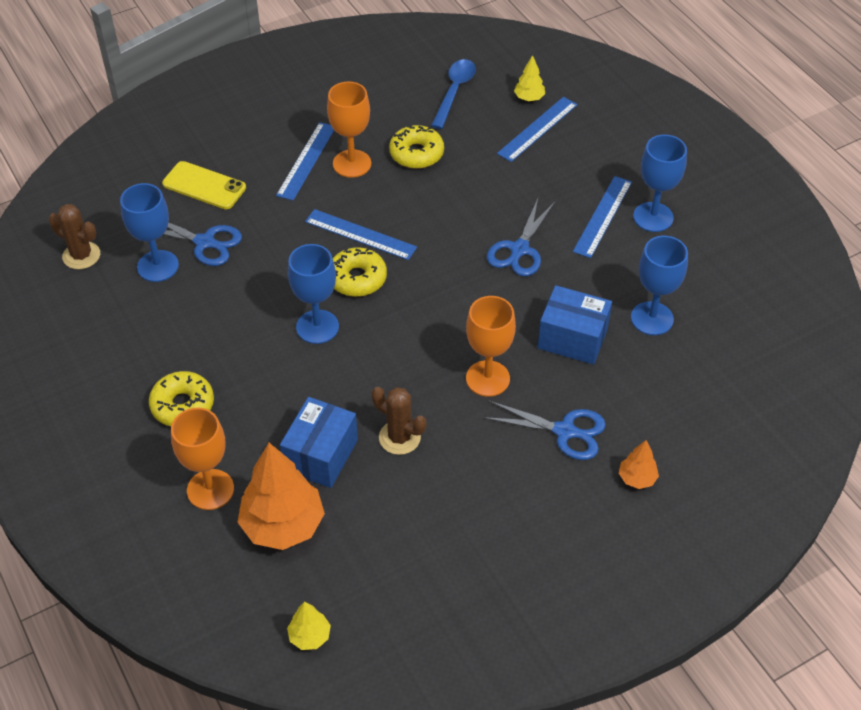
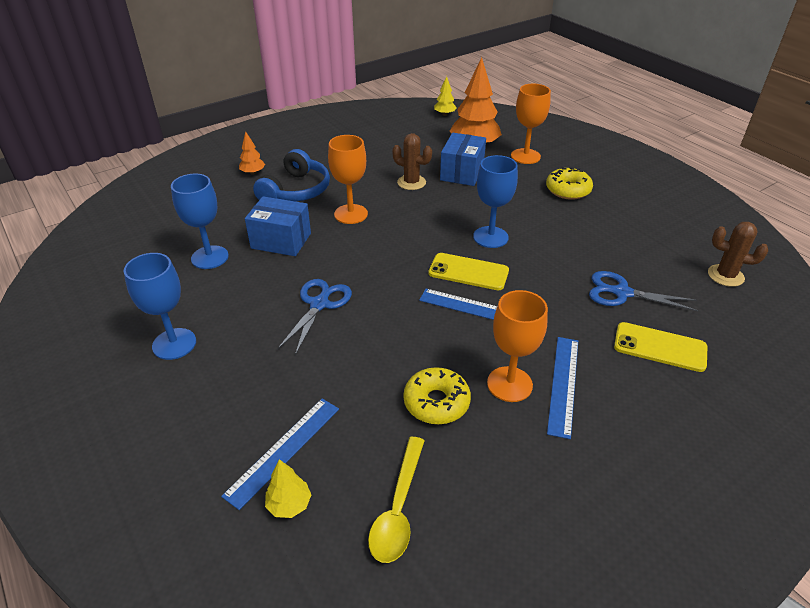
camera: 175 degrees right, 10 degrees down
blue goblet [120,183,179,282] -> none
yellow donut [333,248,387,297] -> yellow phone [428,253,509,290]
blue spoon [431,59,476,129] -> yellow spoon [368,437,425,563]
blue scissors [483,401,606,460] -> blue headphones [253,149,330,201]
blue ruler [573,176,632,258] -> none

